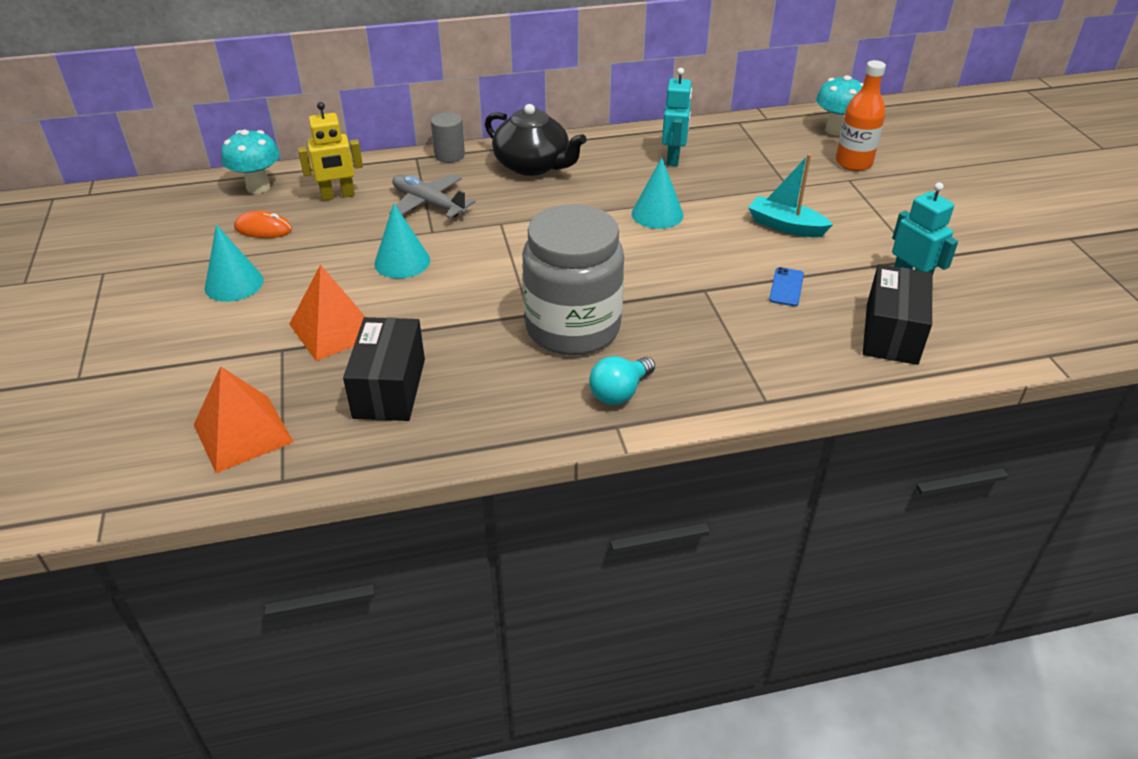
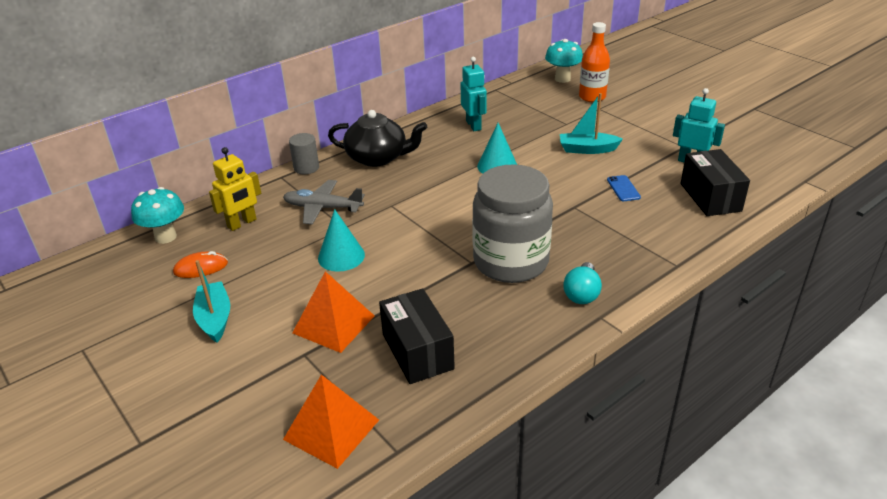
camera: 25 degrees left, 5 degrees down
turquoise cone [205,224,264,302] -> turquoise boat [193,260,230,343]

